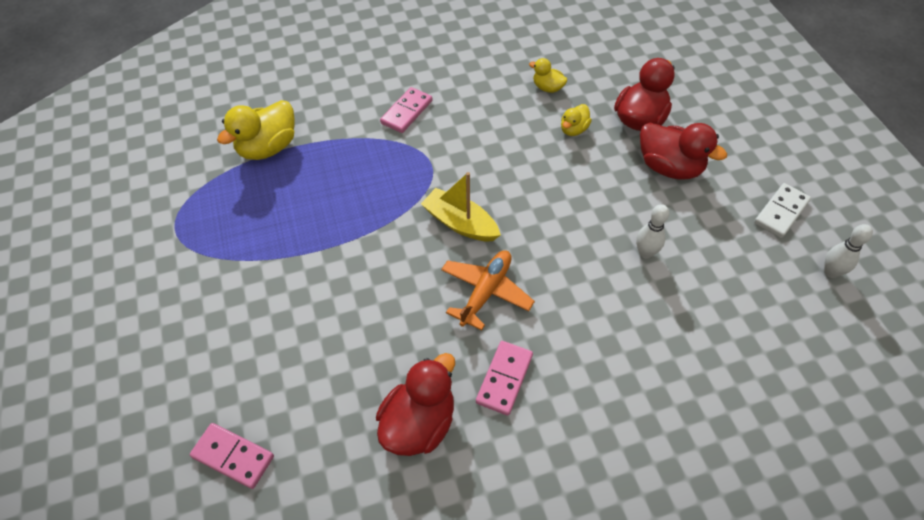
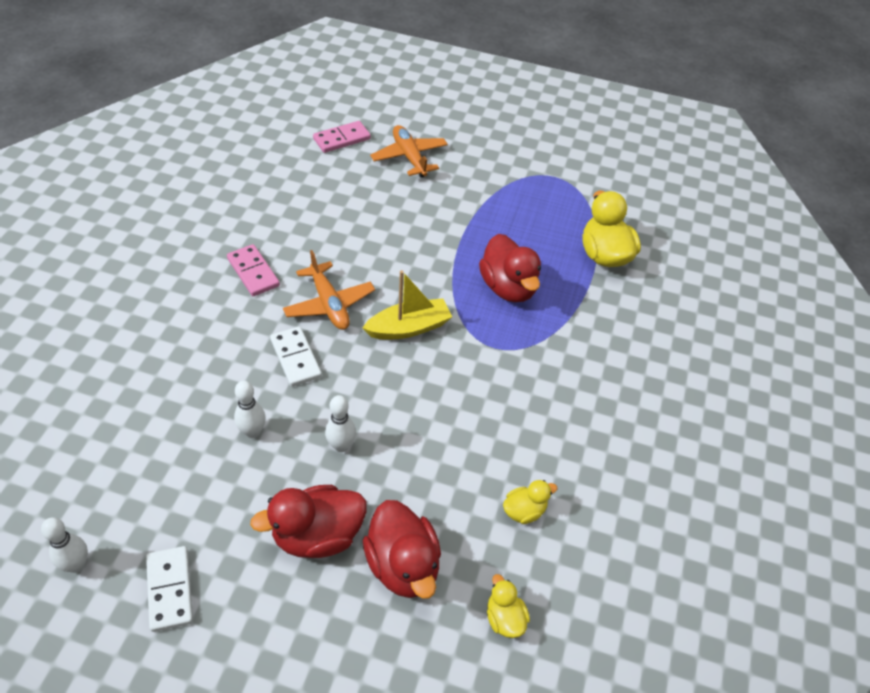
camera: 120 degrees right, 5 degrees down
red duck [376,353,455,456] -> red duck moved to [479,234,541,302]
pink domino [380,87,432,133] -> none
yellow duck [561,104,592,136] -> yellow duck moved to [487,574,530,638]
none -> white domino [270,326,322,387]
none -> white bowling pin [325,395,356,452]
none -> orange plane [370,125,448,177]

